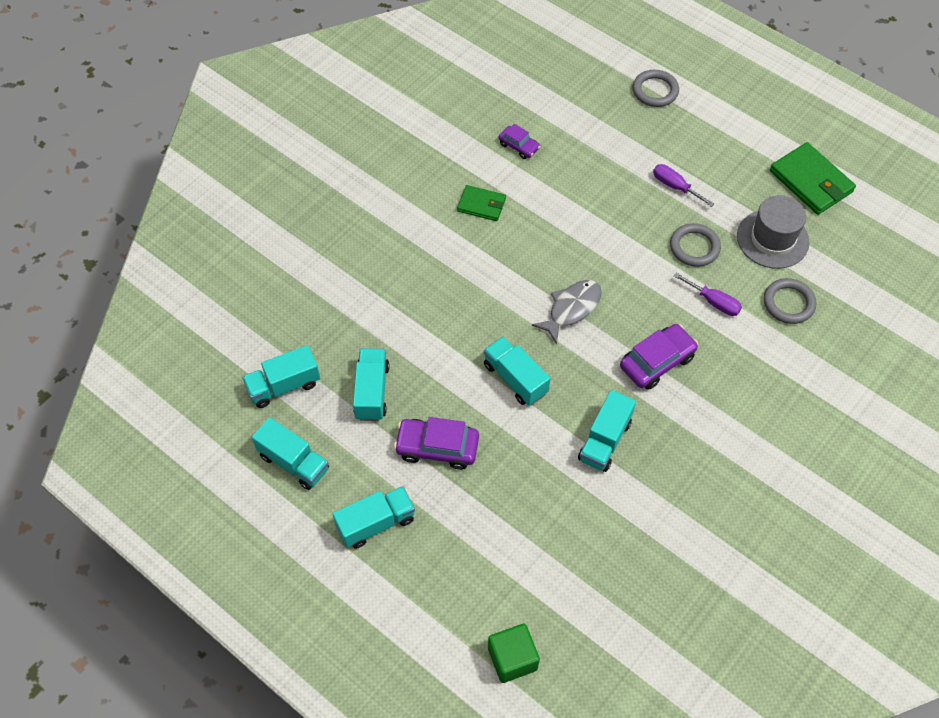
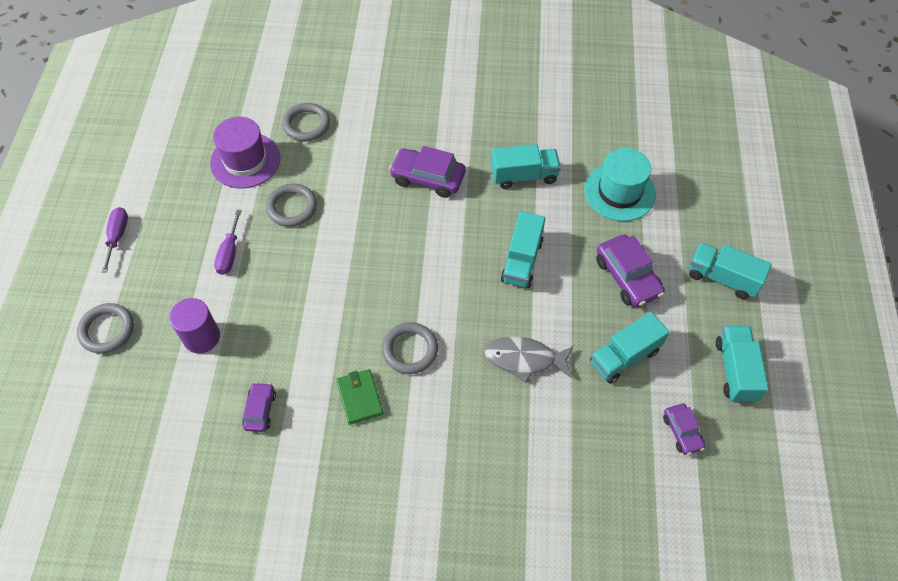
camera: 125 degrees left, 0 degrees up
turquoise truck [242,345,320,408] -> purple car [663,403,705,455]
green cube [488,624,540,683] -> none
grey fish [532,280,602,344] -> grey fish moved to [485,337,574,383]
purple screwdriver [674,273,742,316] -> purple screwdriver moved to [101,207,128,273]
grey hat [737,195,810,269] -> purple hat [210,117,280,189]
green wallet [770,142,856,215] -> none
none -> purple cylinder [169,298,220,353]
none -> grey ring [382,322,438,374]
none -> turquoise hat [584,148,656,221]

